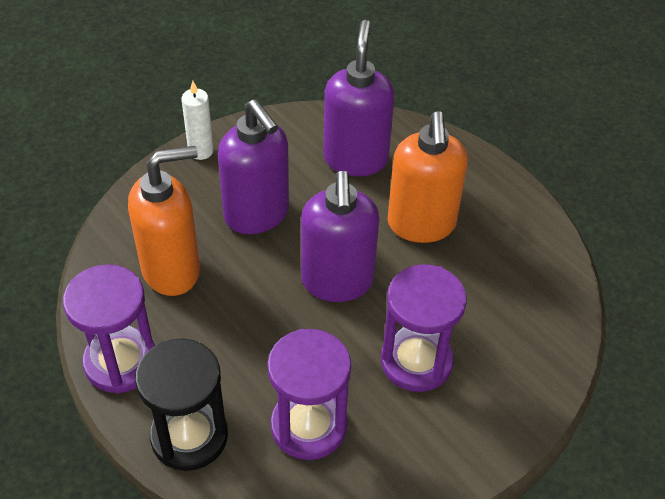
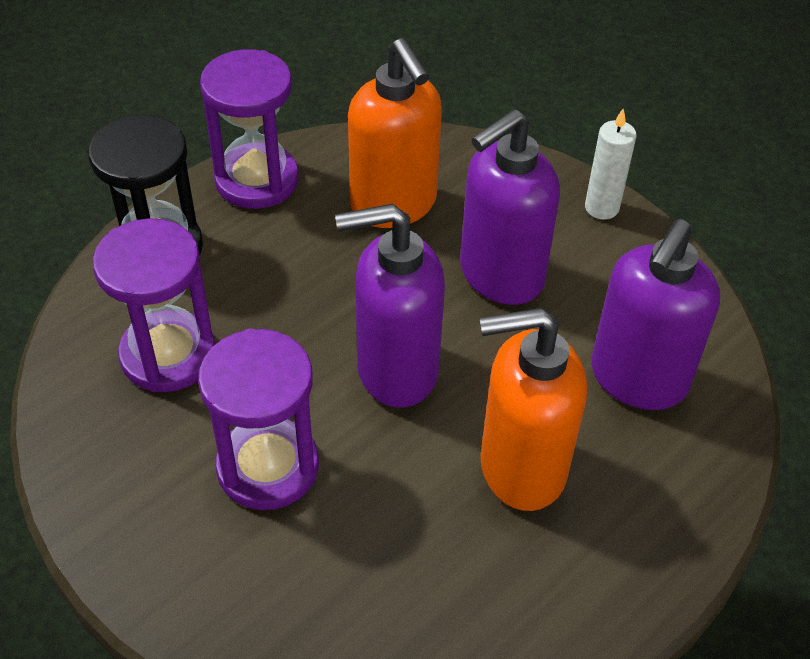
camera: 85 degrees right, 0 degrees up
purple soap dispenser [323,20,395,176] -> purple soap dispenser turned 120 degrees clockwise [591,219,720,410]

